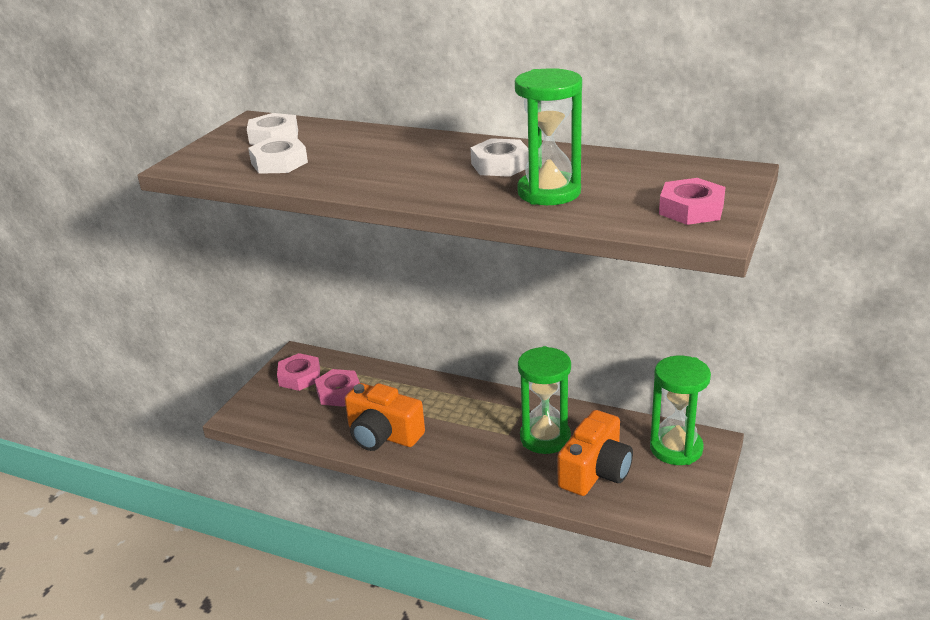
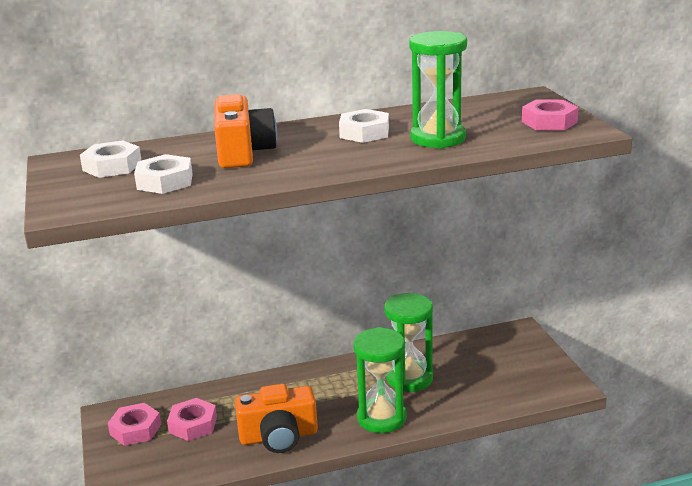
camera: 40 degrees left, 5 degrees down
orange camera [558,410,633,496] -> orange camera moved to [214,94,277,168]
green hourglass [650,356,711,465] -> green hourglass moved to [353,327,407,433]

